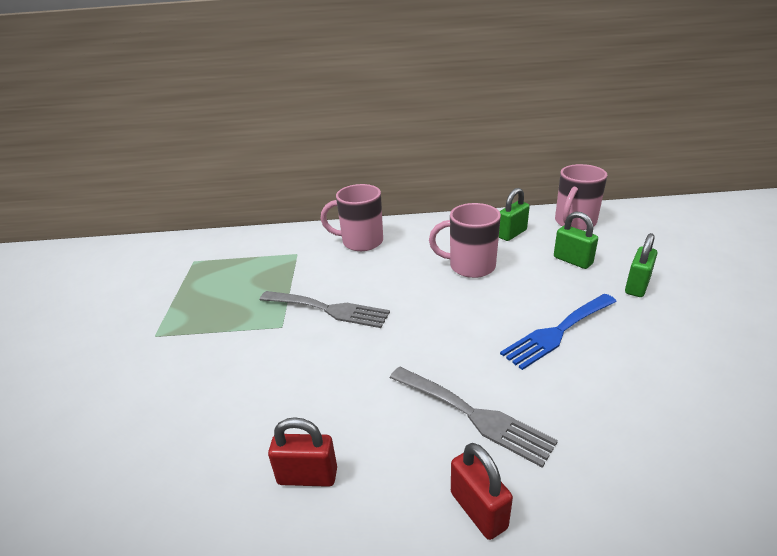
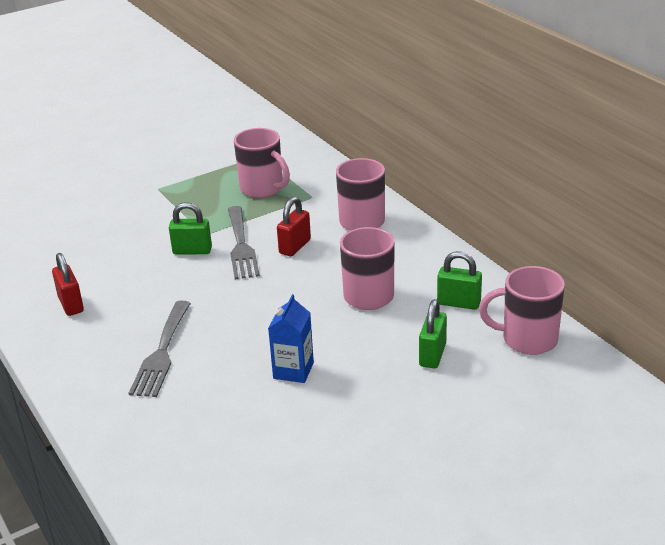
camera: 60 degrees right, 0 degrees up
red padlock [451,443,513,540] -> red padlock moved to [277,197,311,256]
blue fork [500,294,617,370] -> blue carton [268,294,314,383]
green padlock [625,233,658,297] -> green padlock moved to [169,202,212,255]
none -> pink mug [234,128,290,198]

